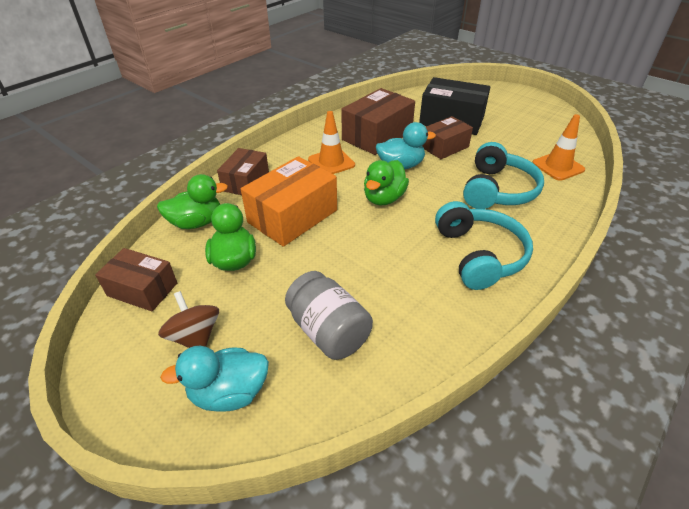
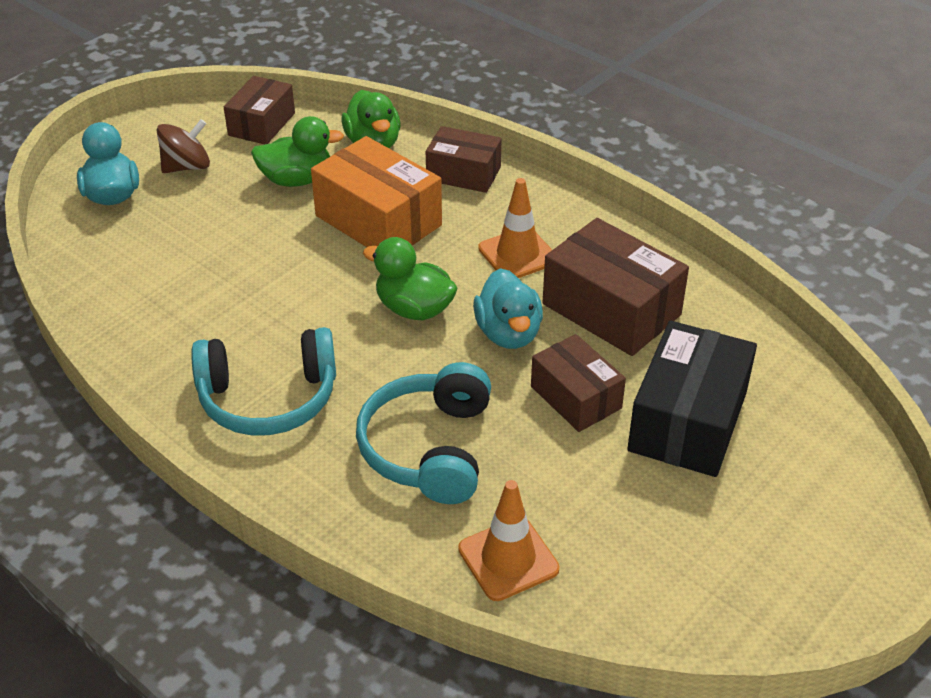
camera: 90 degrees right, 0 degrees up
grey jar [285,271,373,360] -> none
turquoise headphones [463,142,544,209] -> turquoise headphones turned 75 degrees clockwise [356,362,491,504]

